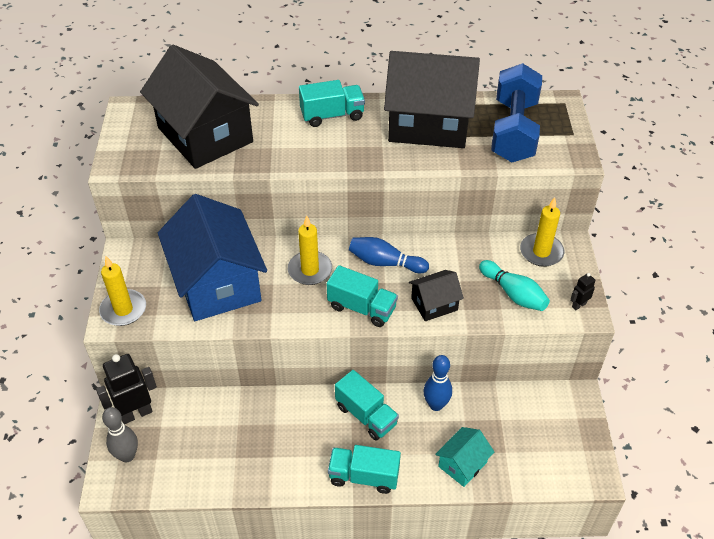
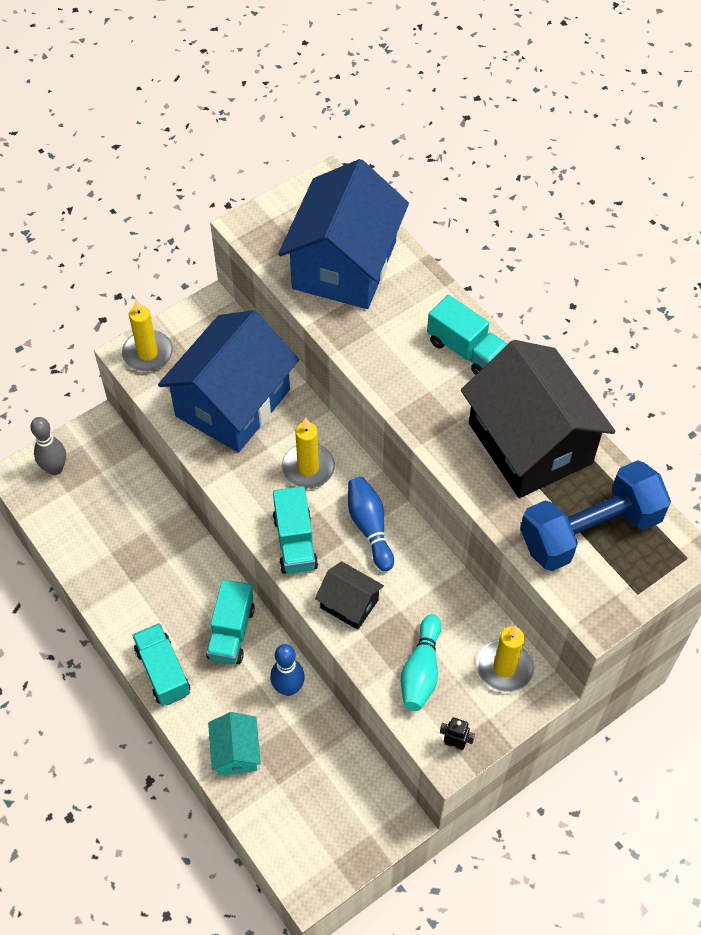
camera: 55 degrees right, 10 degrees up
black robot [96,354,157,424] -> none
black house [140,45,259,169] -> blue house [278,159,409,309]
turquoise house [435,427,494,487] -> turquoise house turned 75 degrees clockwise [208,712,261,775]

